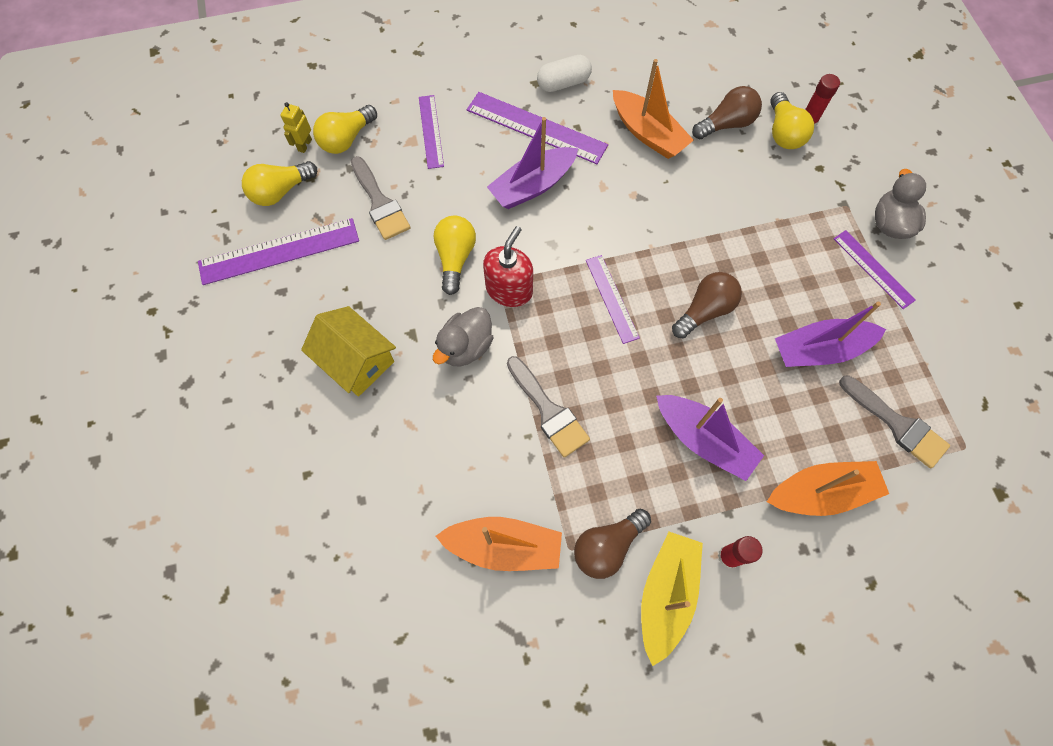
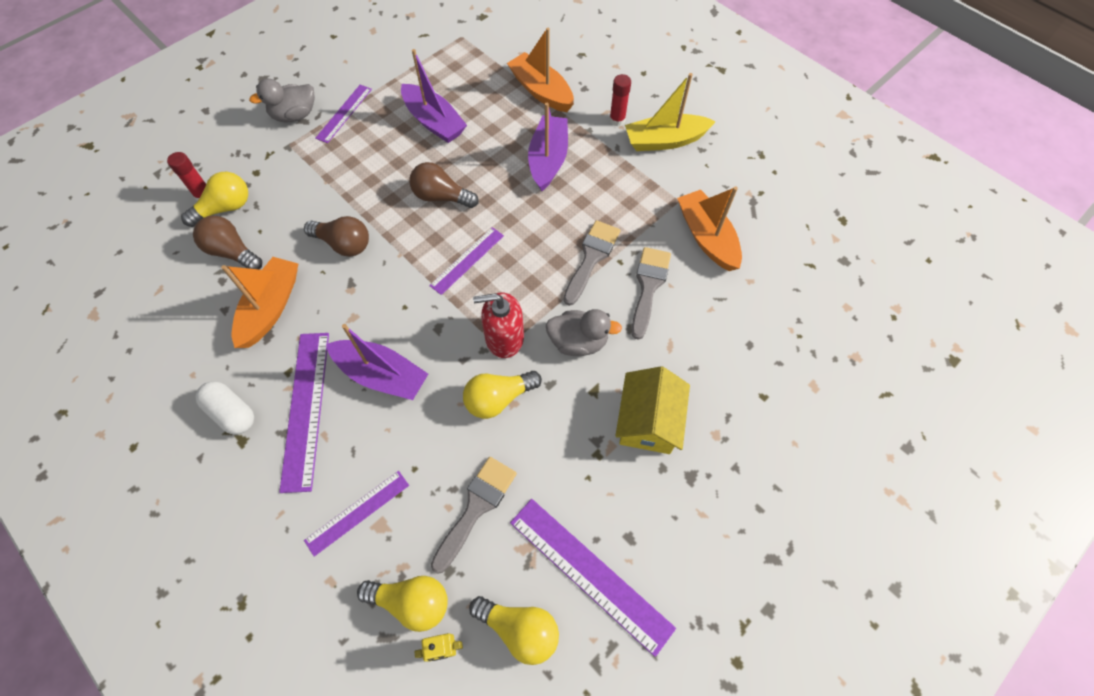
camera: 120 degrees left, 5 degrees down
brown light bulb [574,509,651,579] -> brown light bulb moved to [304,216,369,257]
grey brush [839,375,950,468] -> grey brush moved to [631,247,671,340]

